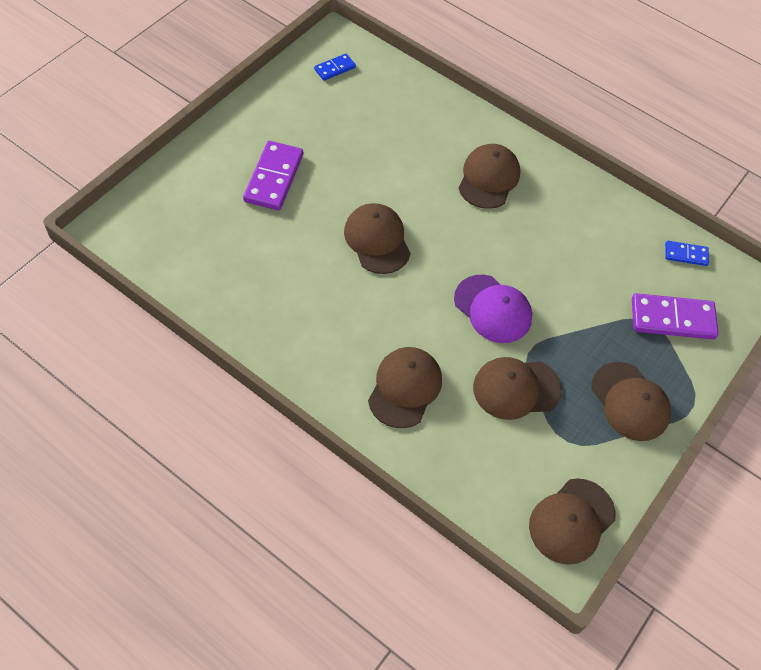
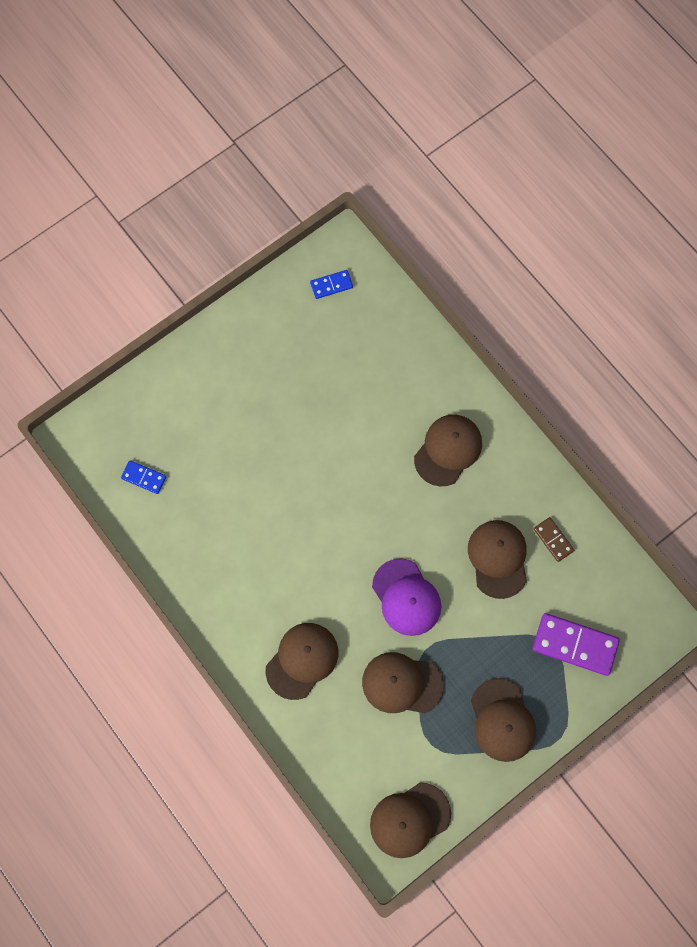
camera: 20 degrees right, 15 degrees up
purple domino [243,141,303,210] -> none
brown cap [344,203,411,274] -> brown cap moved to [468,520,527,599]
blue domino [665,241,709,266] -> blue domino moved to [121,460,166,494]
none -> brown domino [534,517,574,562]

